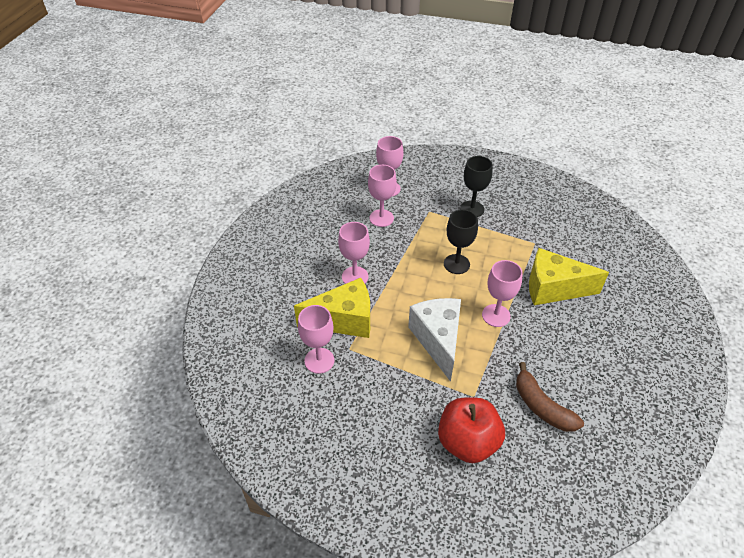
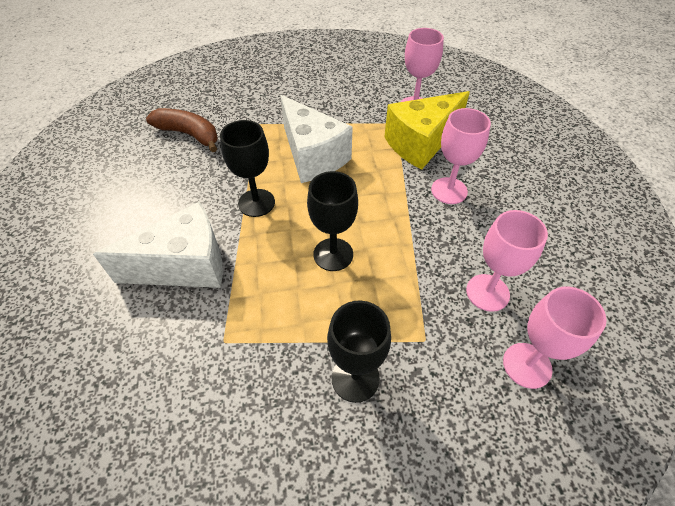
camera: 155 degrees right, 5 degrees up
red apple [438,397,505,463] -> none
pink goblet [482,260,523,327] -> black goblet [220,120,275,217]
yellow cheese [529,248,609,305] -> white cheese [93,202,223,288]

